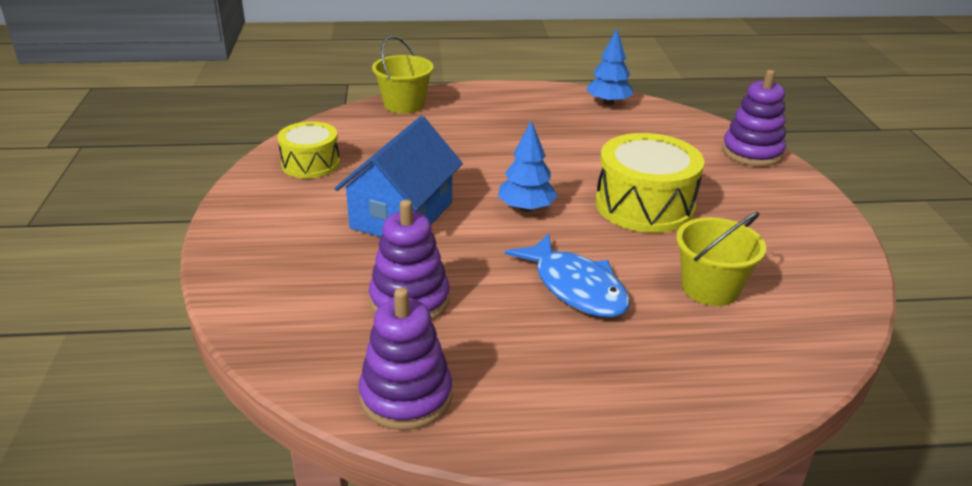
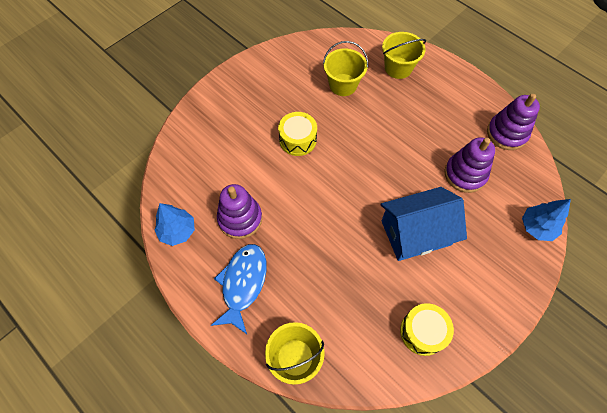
camera: 130 degrees left, 30 degrees up
blue tree [498,120,558,212] -> blue tree moved to [522,199,571,241]
blue fish [505,233,630,318] -> blue fish moved to [211,244,267,334]
yellow drum [596,133,704,233] -> yellow drum [278,112,317,156], size x0.63
purple stacking toy [722,70,786,166] -> purple stacking toy moved to [217,184,262,239]
none -> yellow bucket [382,32,426,79]

